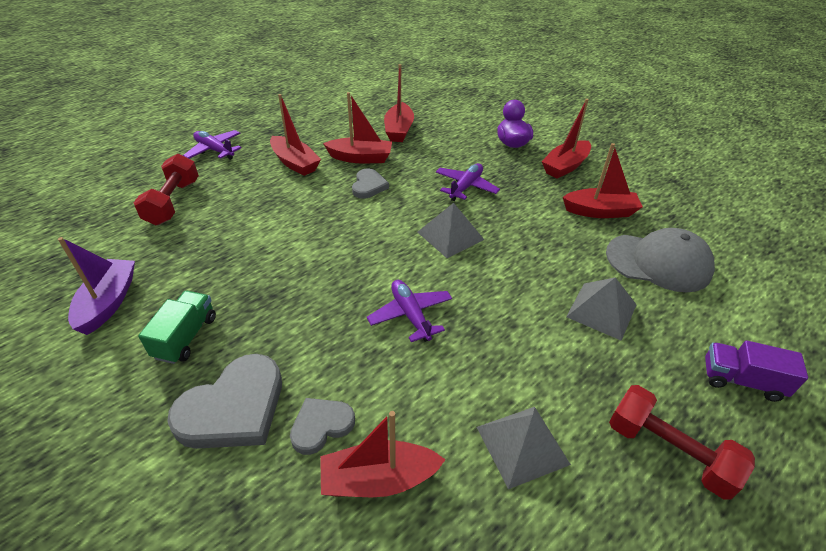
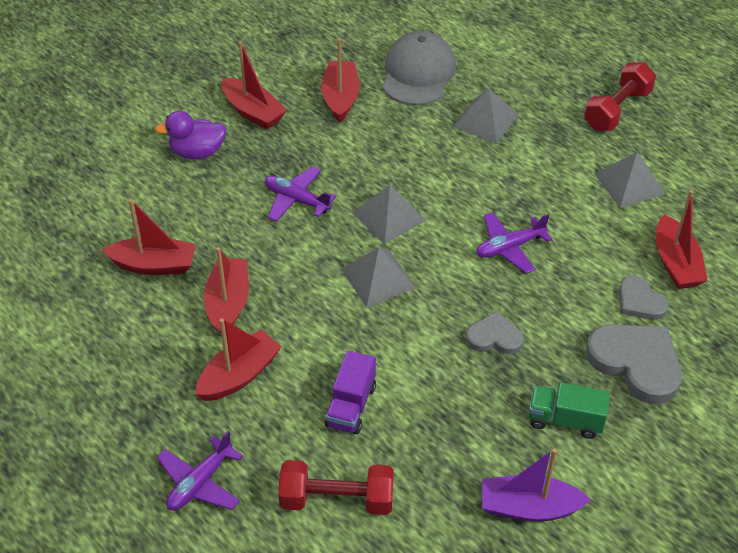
camera: 90 degrees left, 5 degrees up
grey heart [352,169,389,199] -> grey heart moved to [466,311,524,354]
purple truck [705,340,808,402] -> purple truck moved to [325,351,376,434]
none -> grey pyramid [341,247,416,308]

